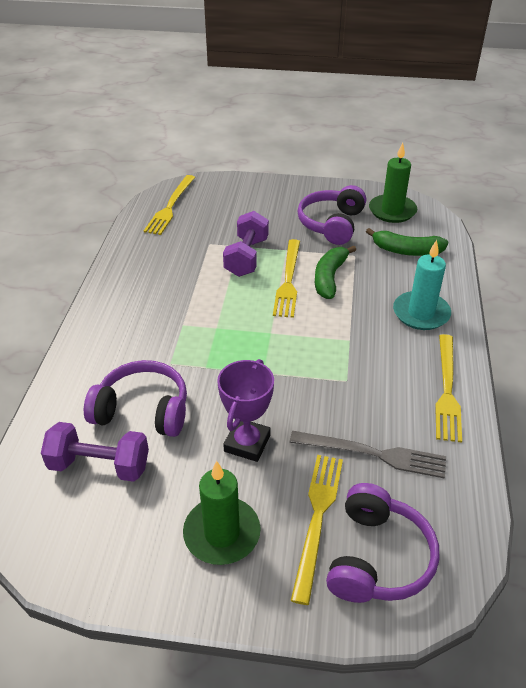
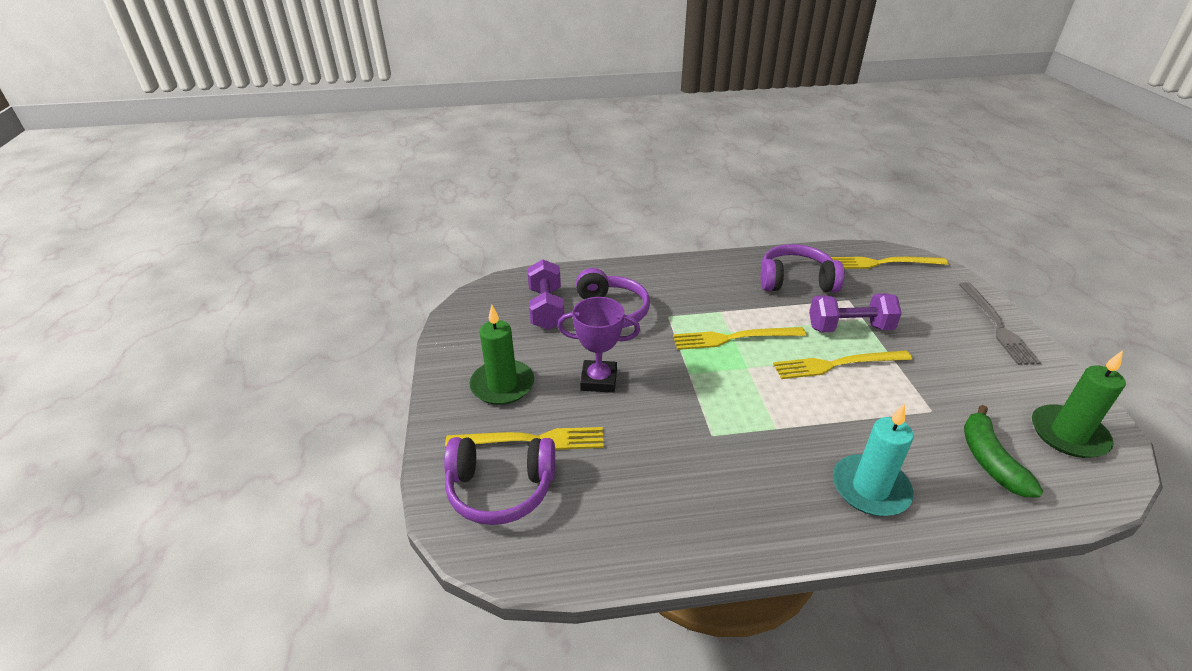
camera: 75 degrees right, 5 degrees down
grey fork [289,431,446,478] -> grey fork moved to [959,282,1041,365]
purple headphones [298,185,366,245] -> purple headphones moved to [760,244,844,292]
green banana [315,246,356,299] -> none
yellow fork [435,334,462,443] -> yellow fork moved to [673,327,806,350]

